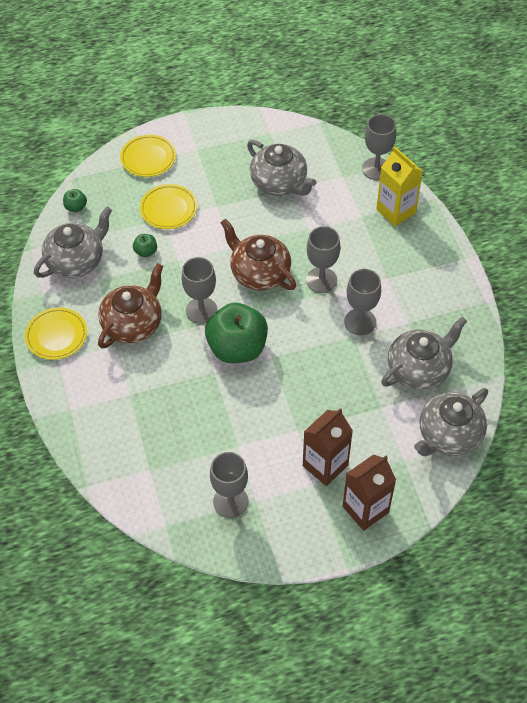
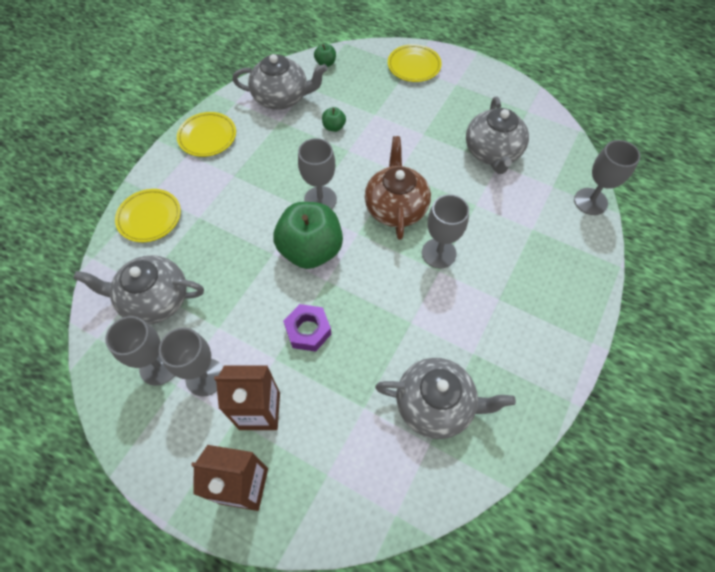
camera: 45 degrees right, 5 degrees up
brown teapot [98,263,163,349] -> none
yellow plate [140,184,197,229] -> yellow plate moved to [115,189,181,242]
grey goblet [344,269,381,336] -> grey goblet moved to [159,327,223,396]
yellow carton [376,146,423,226] -> none
grey teapot [414,388,488,456] -> grey teapot moved to [73,255,204,325]
none -> purple nut [283,304,331,352]

